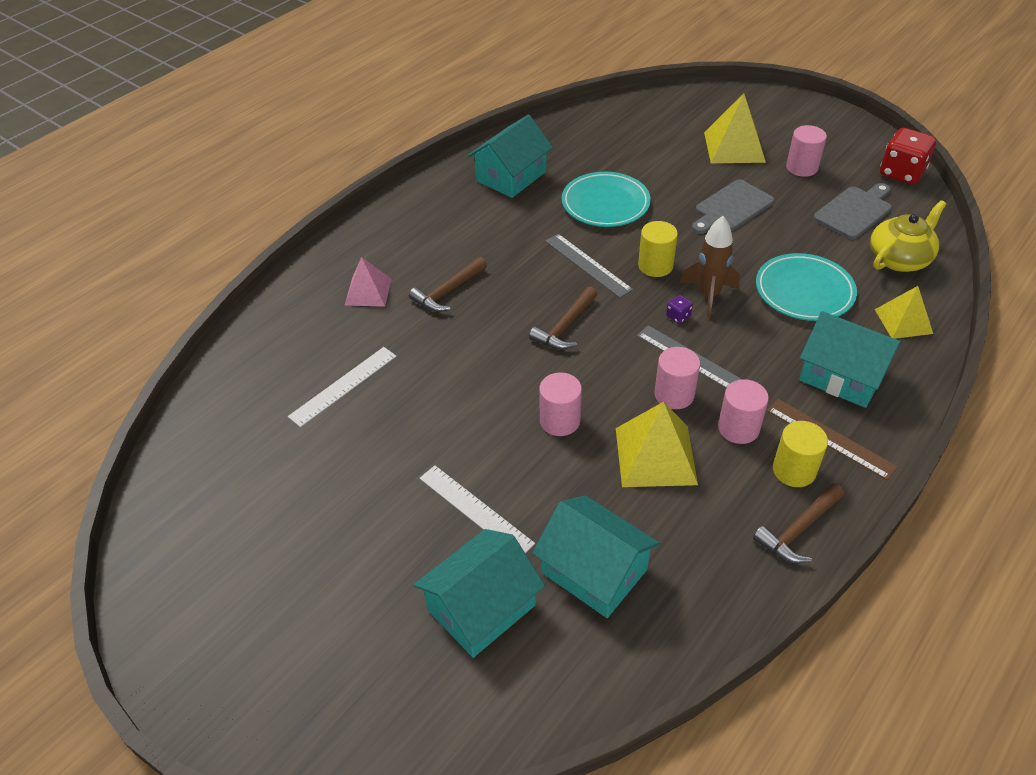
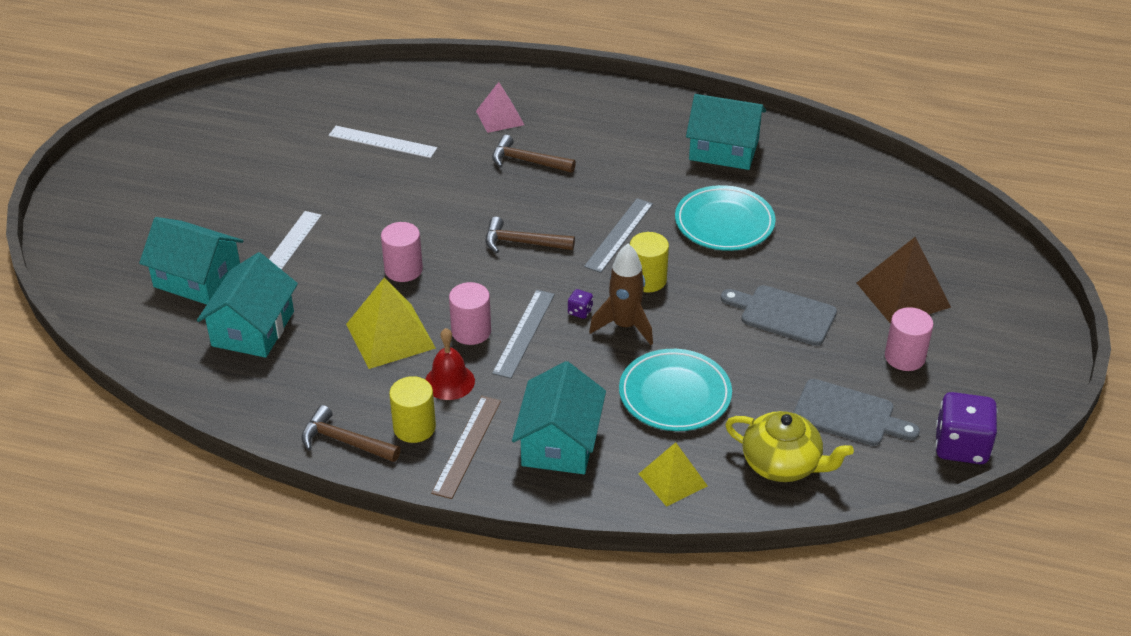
camera: 65 degrees right, 5 degrees down
yellow pyramid [704,93,766,163] -> brown pyramid [857,237,951,324]
pink cylinder [718,379,769,444] -> red bell [425,328,475,400]
red dice [880,128,936,185] -> purple dice [935,392,997,464]

